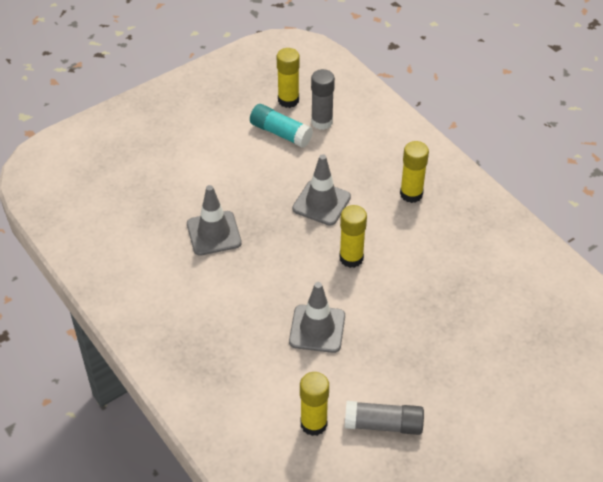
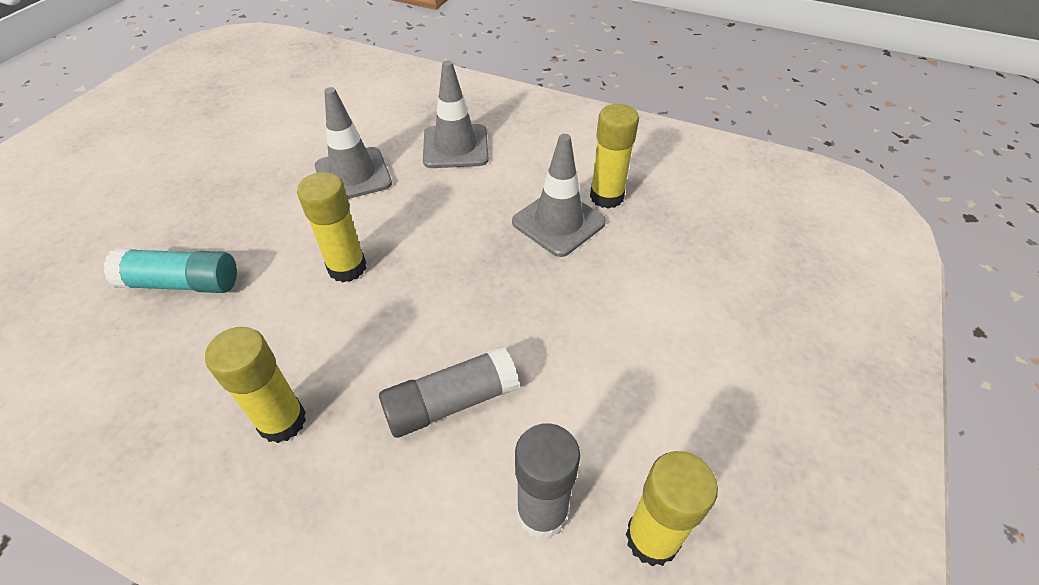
camera: 150 degrees right, 0 degrees up
turquoise glue stick [250,104,313,147] -> turquoise glue stick moved to [104,248,237,293]
grey traffic cone [292,154,351,226] -> grey traffic cone moved to [423,60,489,168]
yellow glue stick [300,372,329,436] -> yellow glue stick moved to [590,104,639,209]
grey glue stick [345,401,424,435] -> grey glue stick moved to [379,346,519,438]

